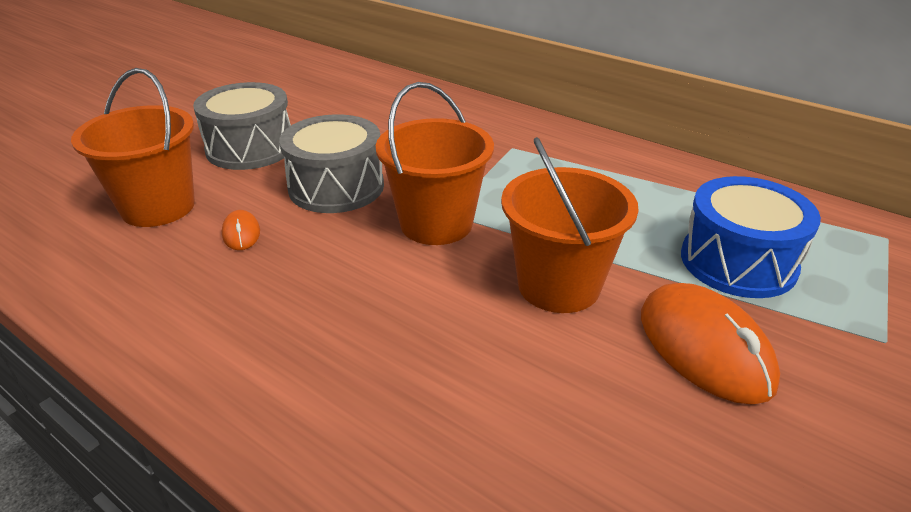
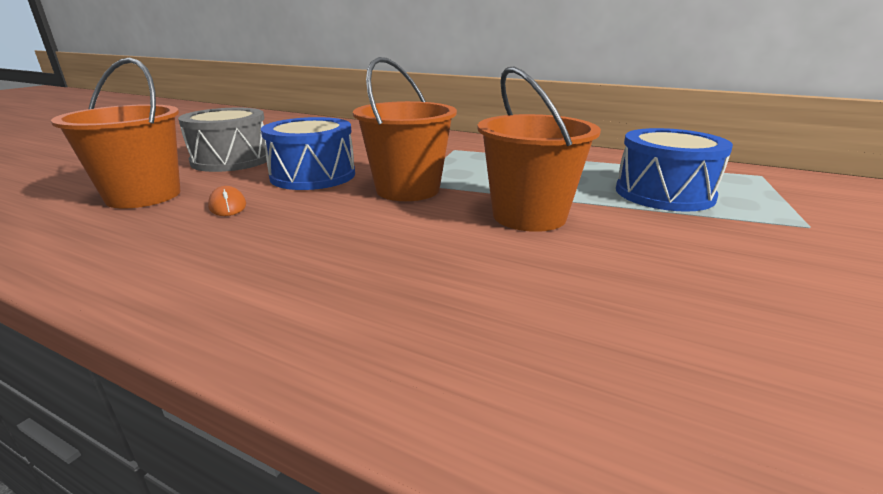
camera: 10 degrees left, 10 degrees down
grey drum [279,114,384,213] -> blue drum [261,117,355,190]
orange mouse [641,283,780,404] -> none

